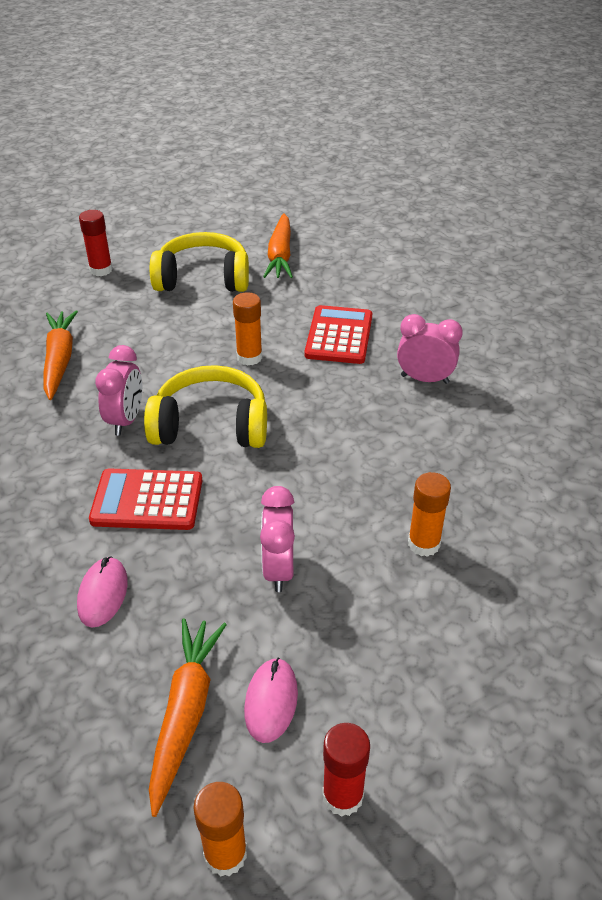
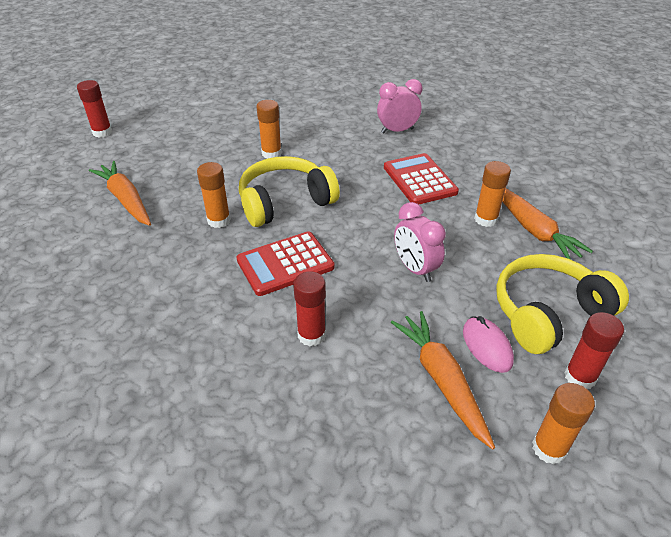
camera: 30 degrees left, 0 degrees up
pink mouse [77,556,128,628] -> red glue stick [293,271,326,346]
pink clock [95,345,142,436] -> orange glue stick [197,162,231,228]
yellow headphones [150,232,249,292] -> yellow headphones moved to [496,254,629,354]
orange carrot [263,213,293,278] -> orange carrot moved to [502,189,593,260]
red calculator [305,305,372,364] -> red calculator moved to [384,153,459,204]

